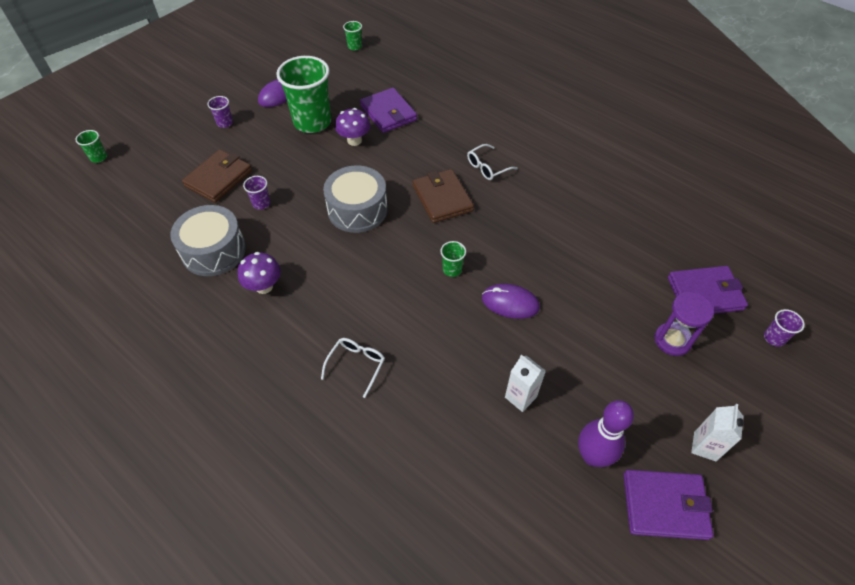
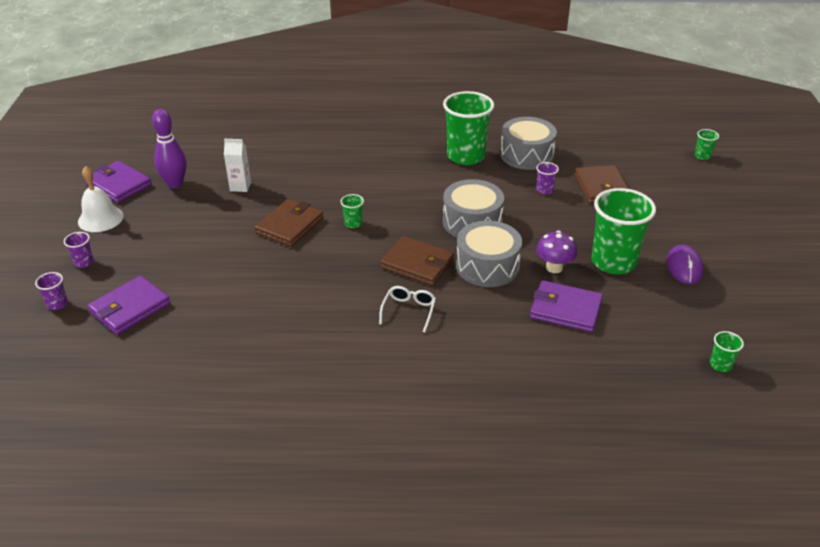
camera: 140 degrees right, 15 degrees down
purple cup [207,96,233,128] -> purple cup moved to [64,232,94,268]
purple mushroom [238,252,281,294] -> green cup [443,91,494,165]
white glasses [321,338,385,398] -> none
purple mouse [482,284,540,319] -> brown wallet [255,199,324,247]
purple wallet [623,470,713,540] -> purple wallet turned 75 degrees clockwise [85,161,152,203]
purple hourglass [655,292,714,356] -> none
white carton [691,404,744,461] -> white bell [78,166,124,232]
none -> grey drum [456,220,522,287]

